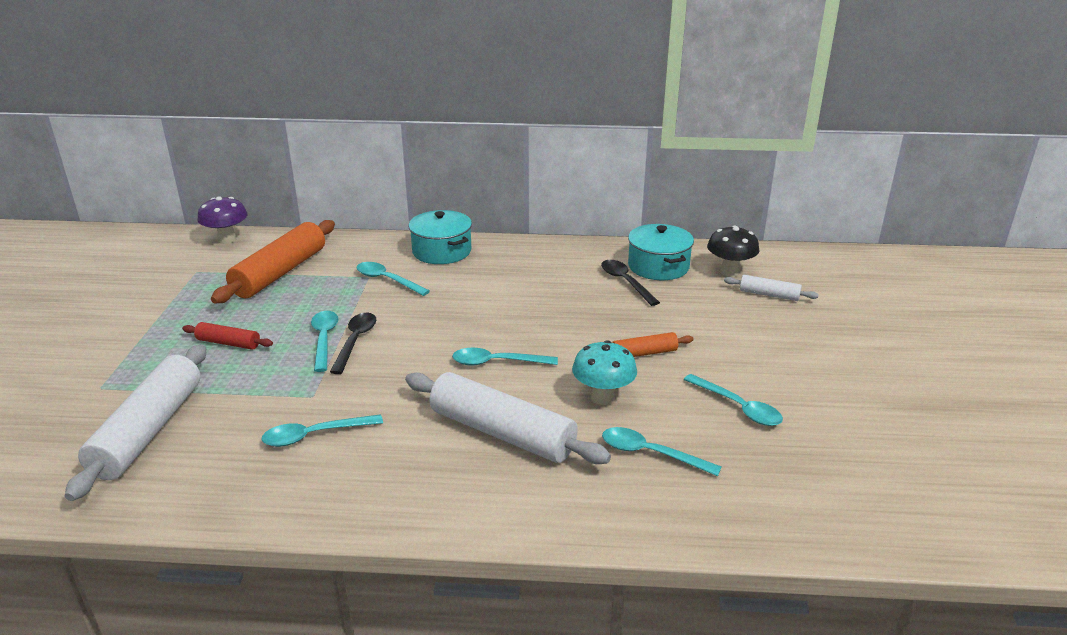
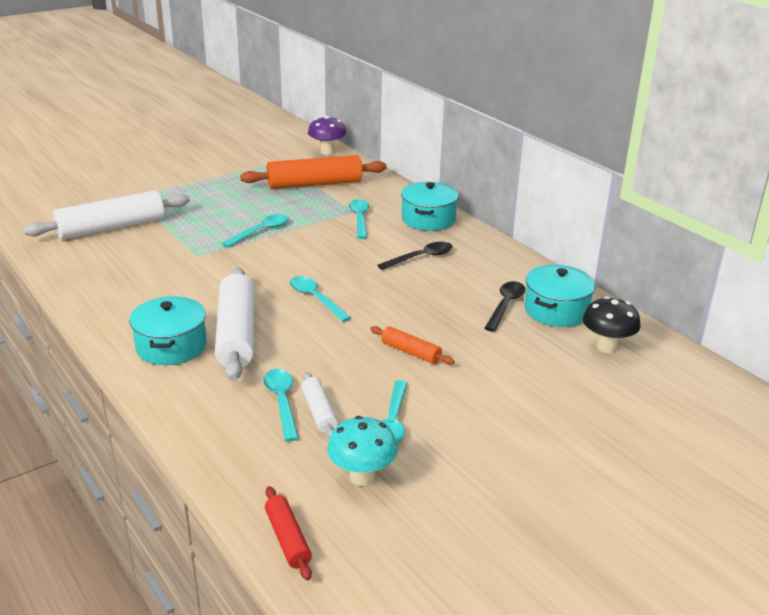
camera: 50 degrees right, 0 degrees up
red rolling pin [182,322,273,350] -> red rolling pin moved to [265,486,312,580]
turquoise spoon [261,414,383,447] -> none
black spoon [330,313,377,374] -> black spoon moved to [378,242,453,270]
turquoise mushroom [572,340,637,405] -> turquoise mushroom moved to [327,416,398,486]
white rolling pin [724,275,819,301] -> white rolling pin moved to [302,372,338,439]
none -> turquoise pot [129,296,207,365]

